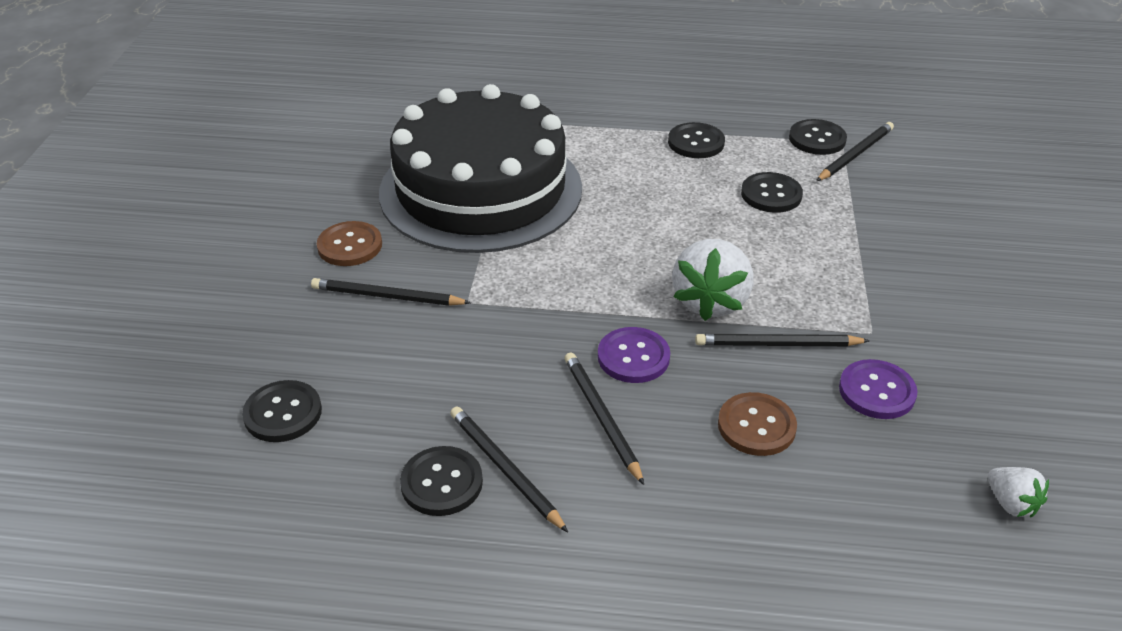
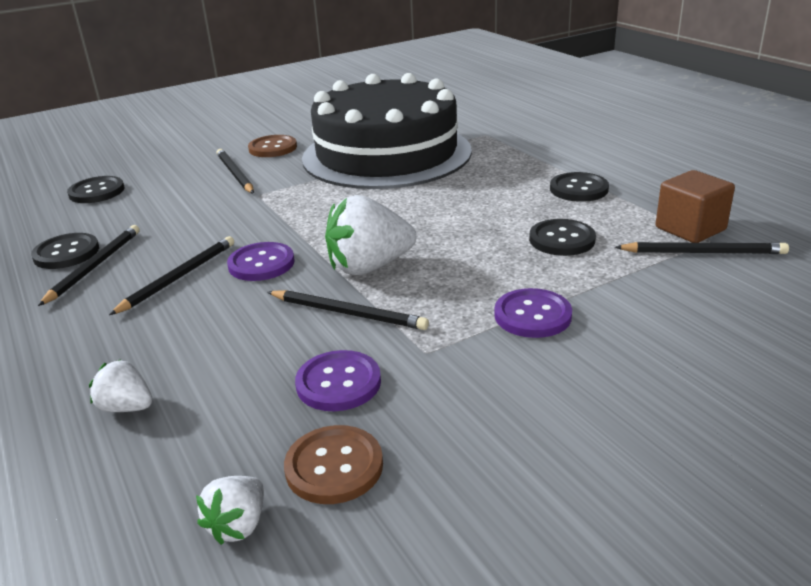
camera: 55 degrees right, 10 degrees down
black pencil [695,334,870,346] -> black pencil turned 150 degrees clockwise [267,290,429,330]
brown button [718,392,797,456] -> brown button moved to [284,425,383,504]
black button [789,119,847,155] -> brown cube [656,170,735,243]
none -> white strawberry [89,359,153,412]
none -> purple button [494,288,572,338]

